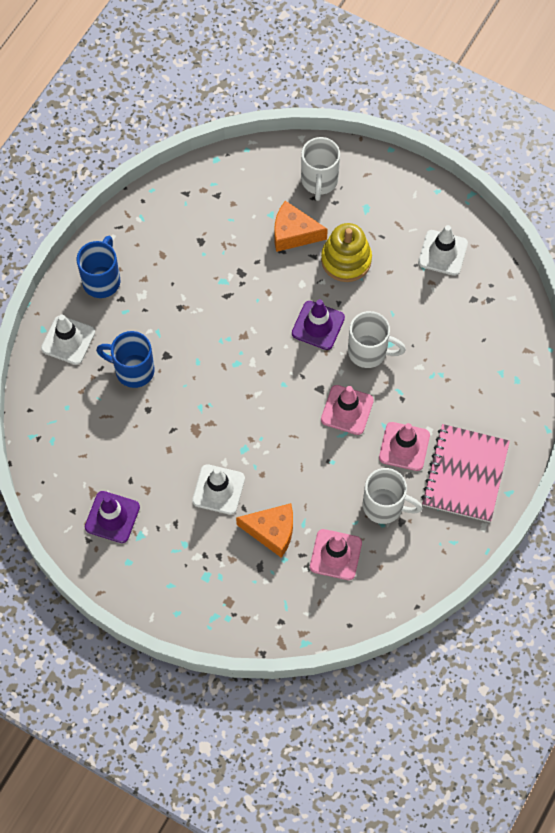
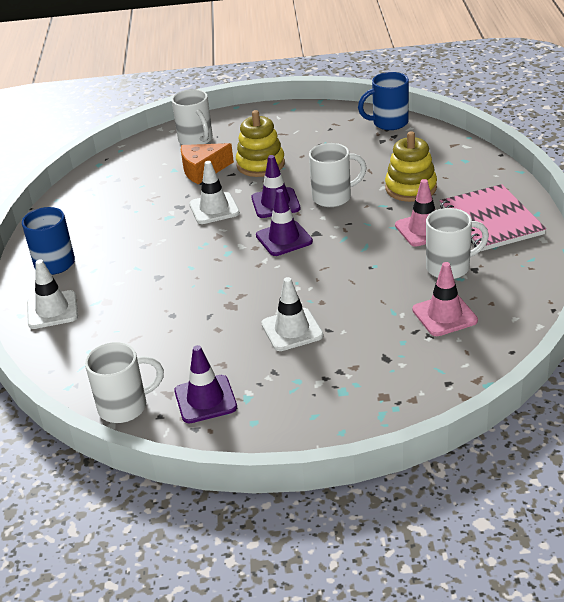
camera: 30 degrees left, 30 degrees down
blue mug [96,331,155,388] -> blue mug moved to [358,72,409,130]
orange cheese [236,503,293,558] -> none
pink traffic cone [321,385,374,435] -> none
white traffic cone [418,225,468,276] -> white traffic cone moved to [189,161,240,224]
none -> white mug [85,342,164,423]
none -> purple traffic cone [256,189,313,256]
none -> yellow stacking toy [385,131,437,202]

